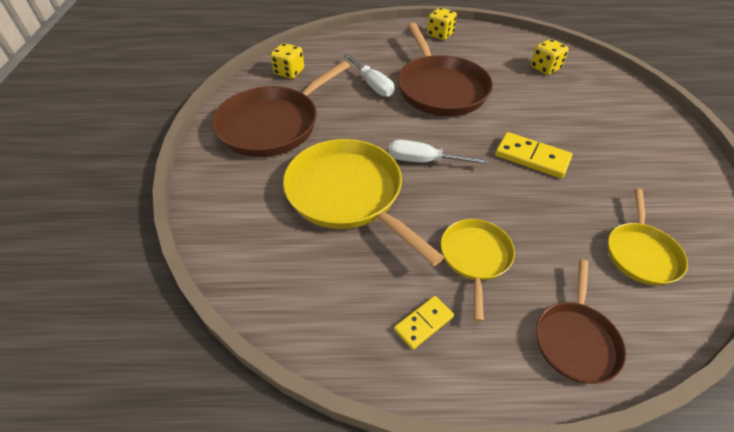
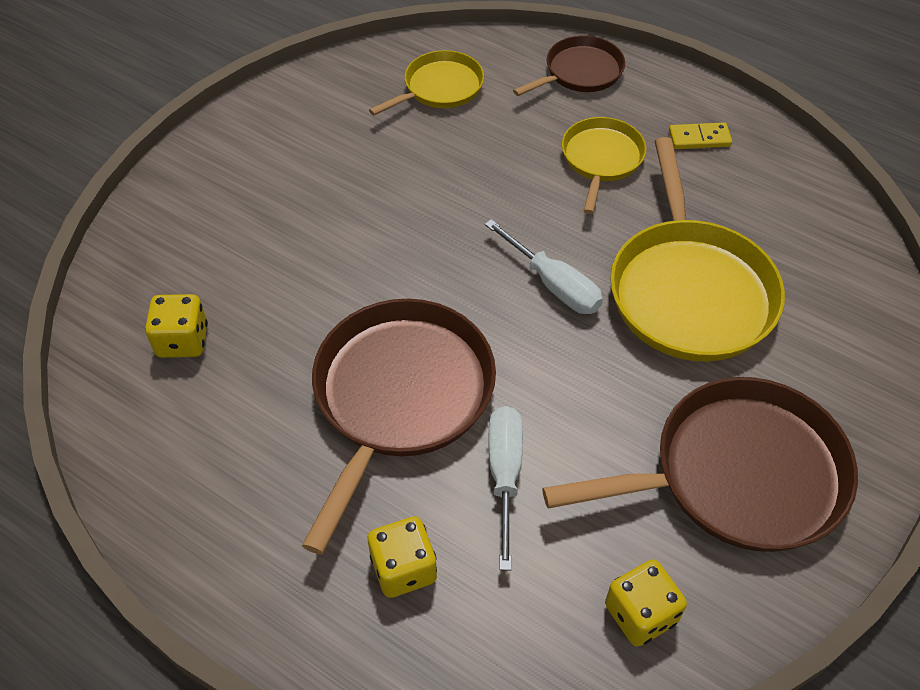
camera: 145 degrees left, 5 degrees up
yellow dice [427,8,457,40] -> yellow dice moved to [368,516,437,598]
yellow pan [441,219,515,322] -> yellow pan turned 150 degrees clockwise [562,117,647,214]
yellow domino [495,132,572,178] -> none

